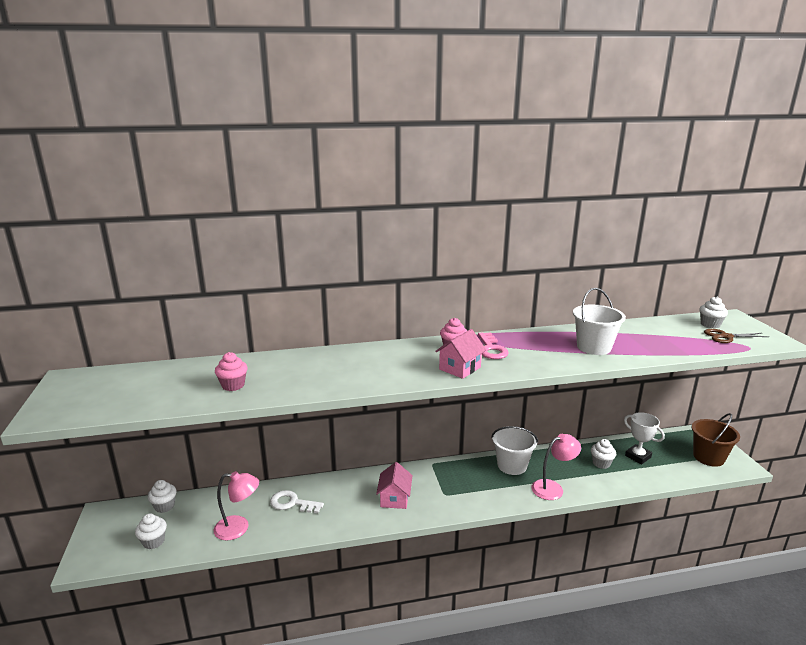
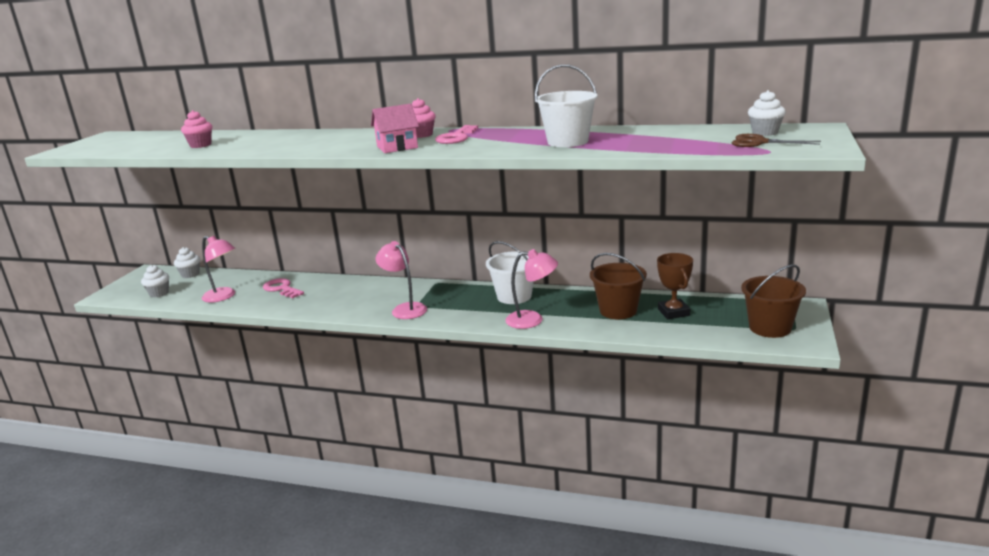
camera: 30 degrees right, 0 degrees up
white key [270,490,324,513] -> pink key [263,278,304,298]
pink house [376,462,413,509] -> none
white cupcake [591,439,616,469] -> brown bucket [590,253,647,319]
white trophy [624,412,665,464] -> brown trophy [657,253,693,319]
none -> pink lamp [376,241,427,319]

